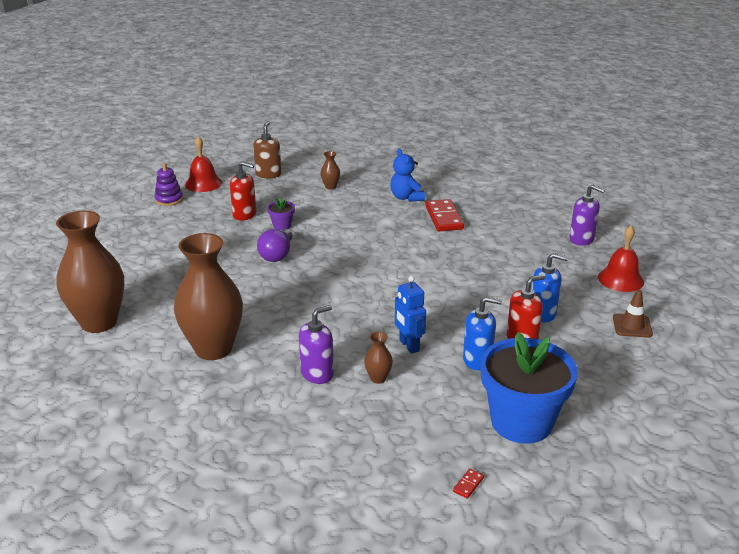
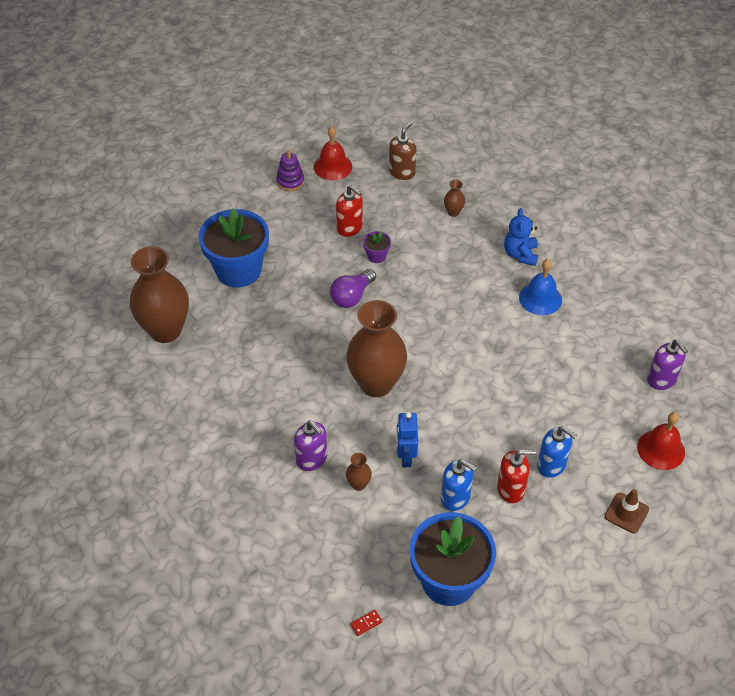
camera: 25 degrees right, 20 degrees up
brown vase [174,233,243,360] -> brown vase moved to [346,300,407,397]
purple soap dispenser [299,305,334,384] -> purple soap dispenser turned 60 degrees clockwise [294,421,327,471]
red domino [425,199,464,231] -> blue bell [519,259,562,315]
none -> blue flower pot [198,208,269,288]

